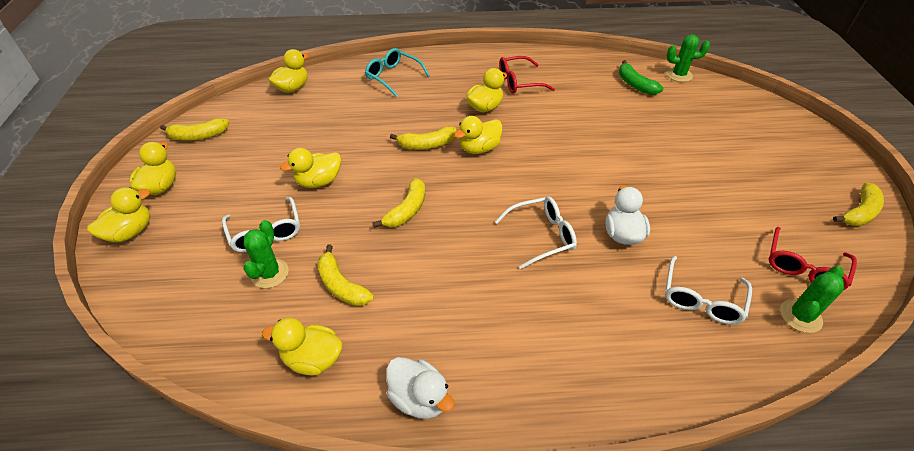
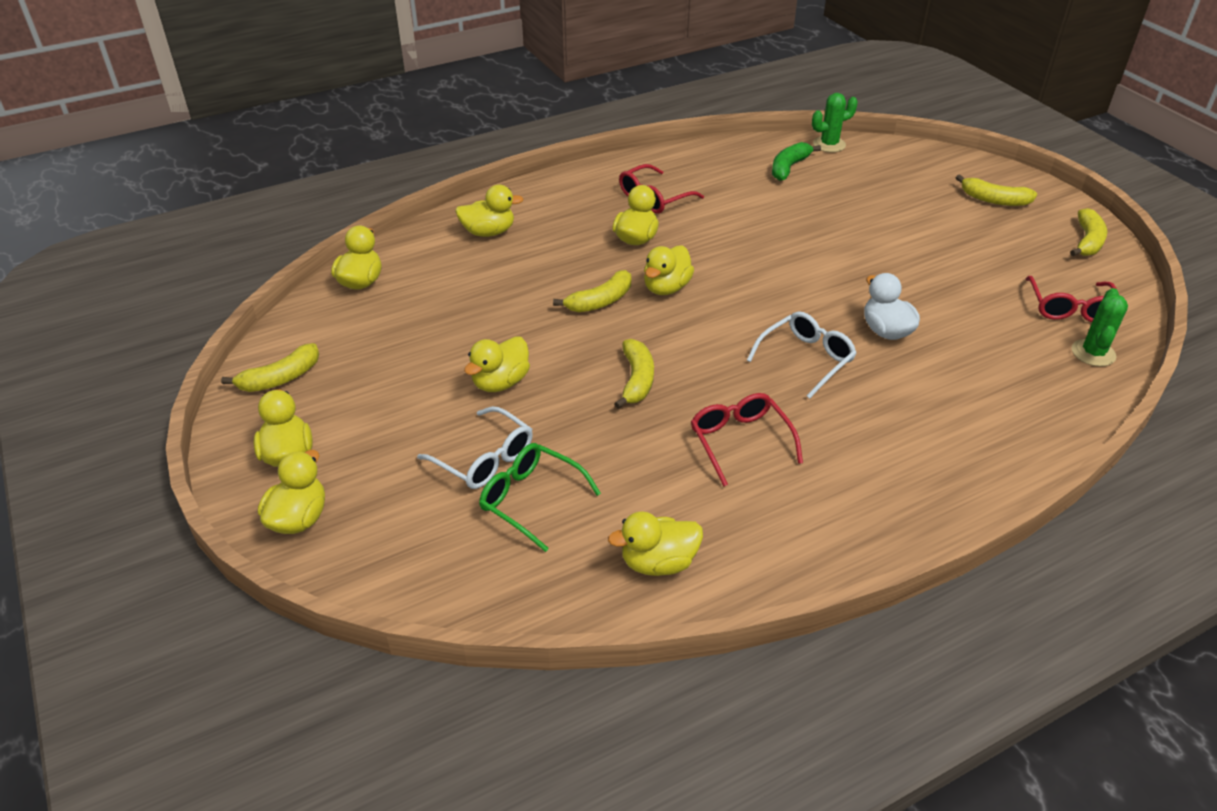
camera: 25 degrees left, 5 degrees down
green cactus [243,220,289,288] -> green glasses [479,443,601,552]
yellow banana [317,245,374,306] -> yellow banana moved to [956,174,1037,206]
turquoise glasses [365,48,430,97] -> yellow duck [455,185,523,237]
white duck [386,357,455,419] -> none
green banana [619,60,664,95] -> green banana turned 90 degrees clockwise [772,142,821,181]
white glasses [665,256,752,324] -> none
none -> red glasses [691,393,803,486]

